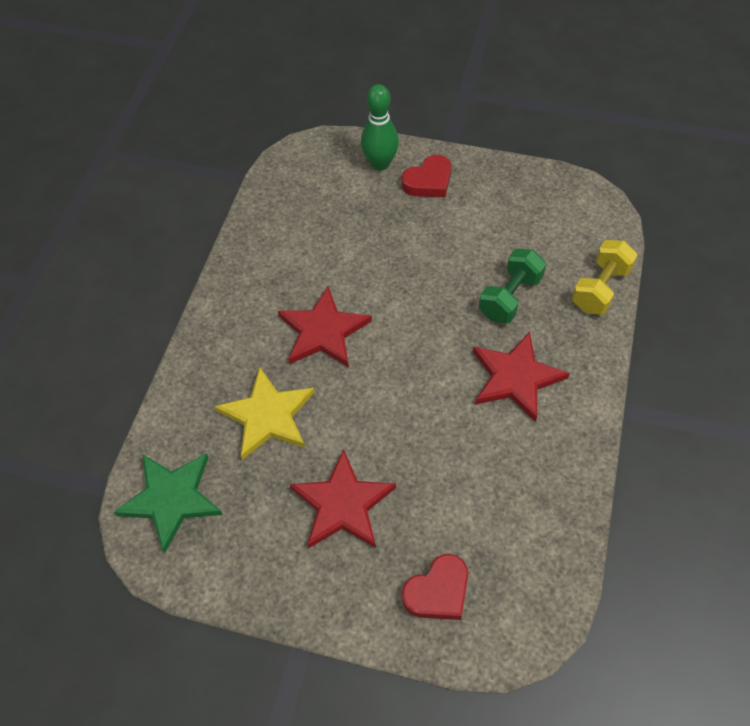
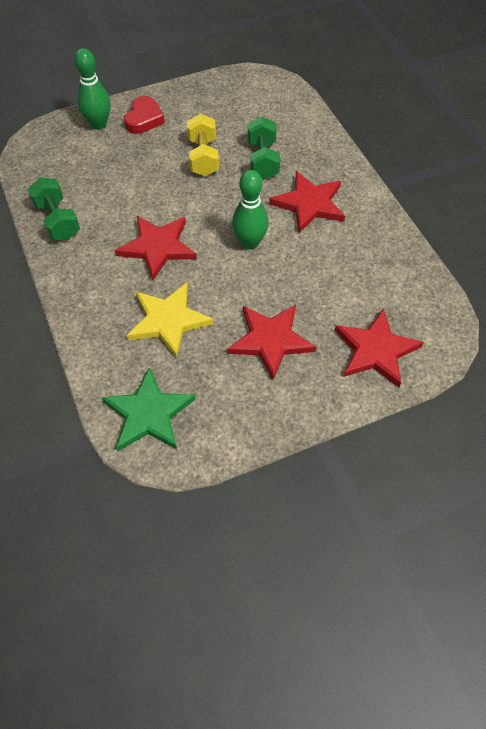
camera: 40 degrees left, 0 degrees up
red heart [402,554,468,620] -> red star [335,309,424,387]
yellow dumbbell [572,240,638,315] -> yellow dumbbell moved to [187,114,219,176]
none -> green dumbbell [28,178,80,240]
none -> green bowling pin [232,170,269,250]

